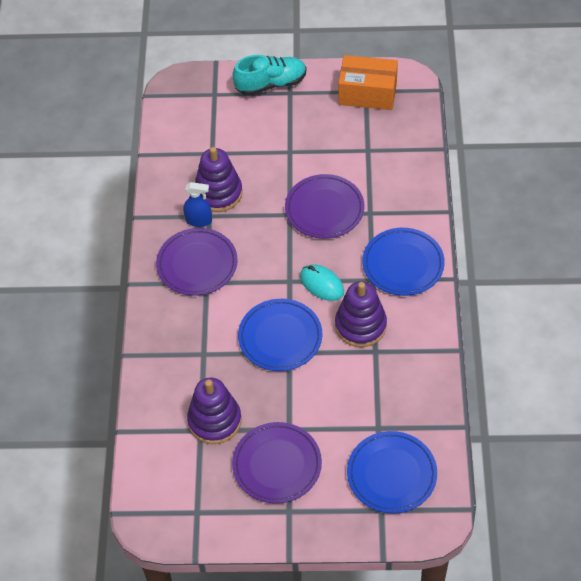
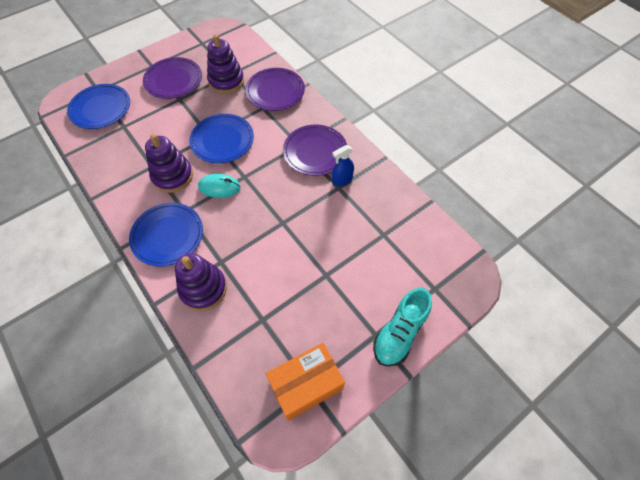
camera: 140 degrees right, 5 degrees up
purple stacking toy [195,147,242,212] -> purple stacking toy moved to [175,253,227,311]
purple plate [285,174,364,239] -> purple plate moved to [245,68,305,111]

